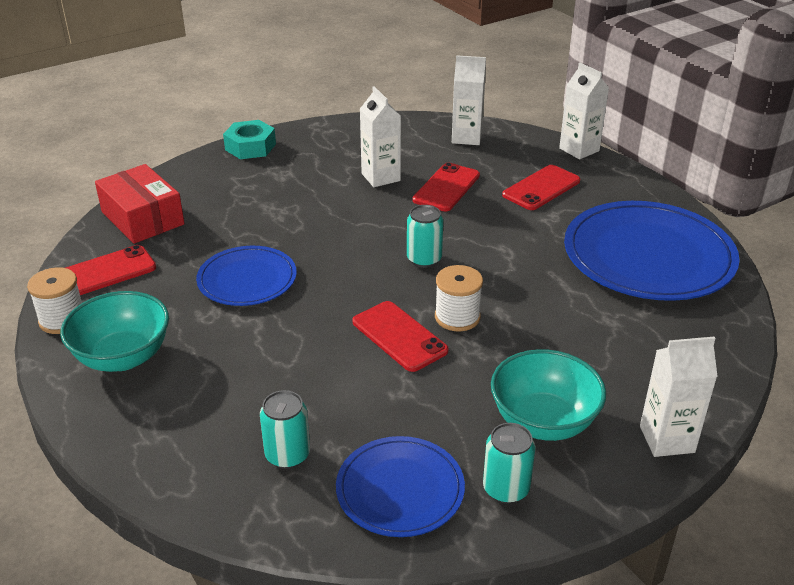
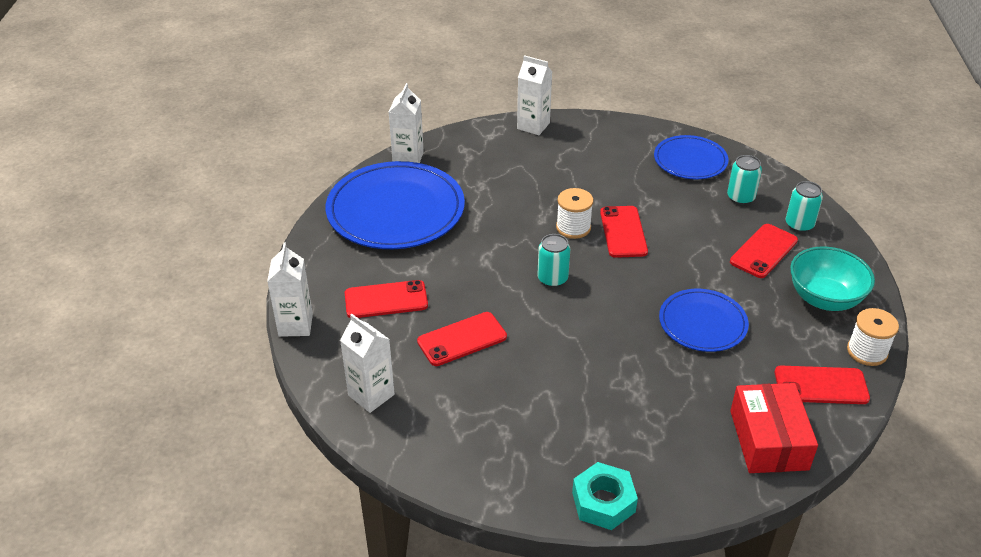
camera: 145 degrees left, 5 degrees up
white carton [360,86,401,187] -> white carton moved to [389,83,424,163]
turquoise can [483,423,535,503] -> turquoise can moved to [786,181,823,232]
turquoise bowl [491,349,606,441] -> none
none -> red phone [730,224,798,278]

